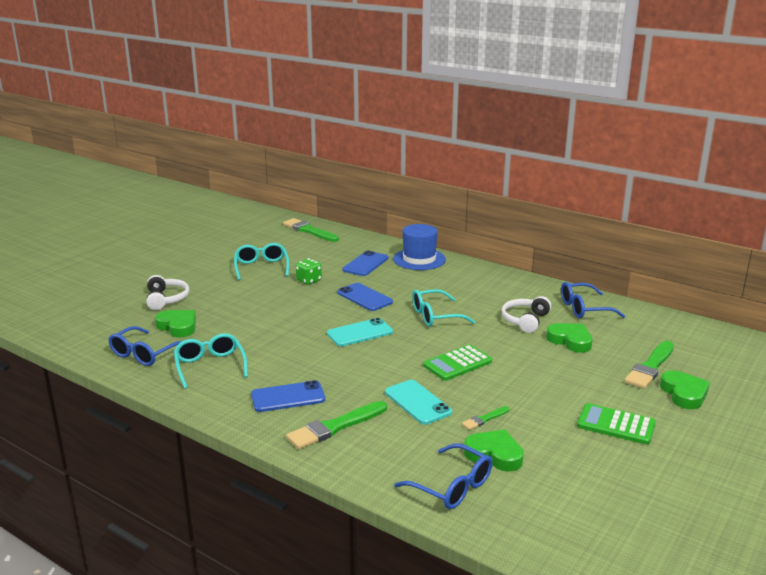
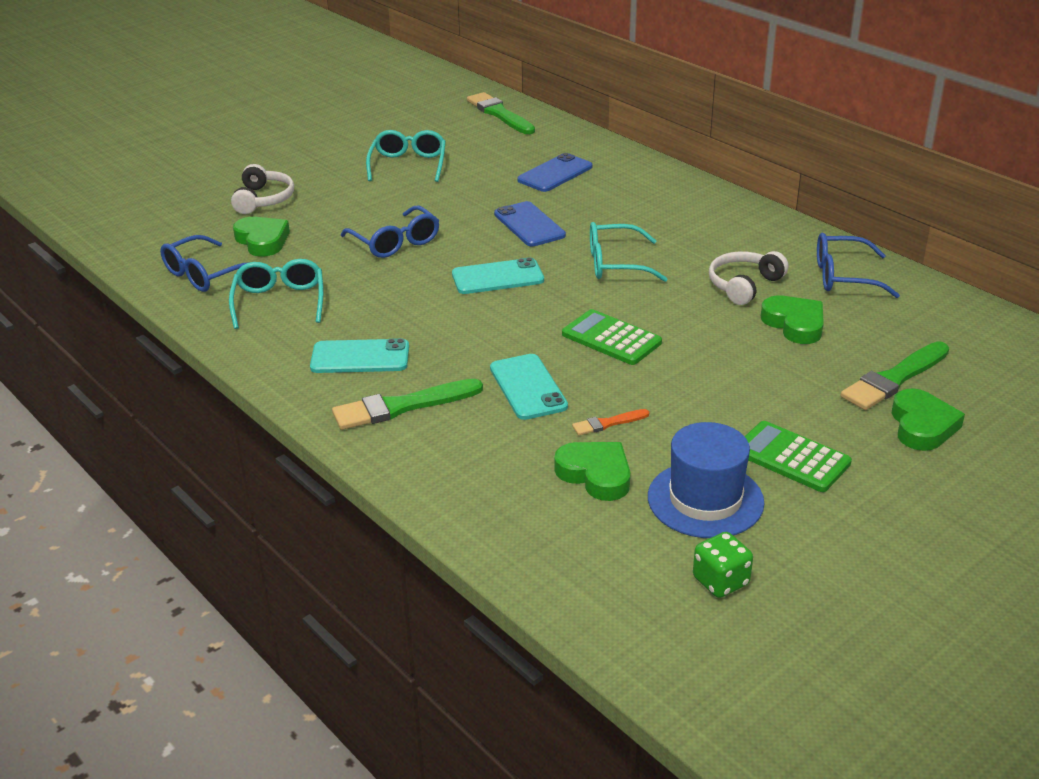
camera: 15 degrees right, 10 degrees up
blue phone [251,380,325,412] -> turquoise phone [310,338,409,373]
green dice [296,258,322,285] -> green dice moved to [693,532,753,598]
blue hat [393,224,446,270] -> blue hat moved to [648,422,764,538]
blue glasses [394,444,492,509] -> blue glasses moved to [341,205,439,258]
green calculator [423,345,492,381] -> green calculator turned 60 degrees clockwise [562,309,662,365]
green brush [462,406,509,430] -> orange brush [572,409,649,435]

